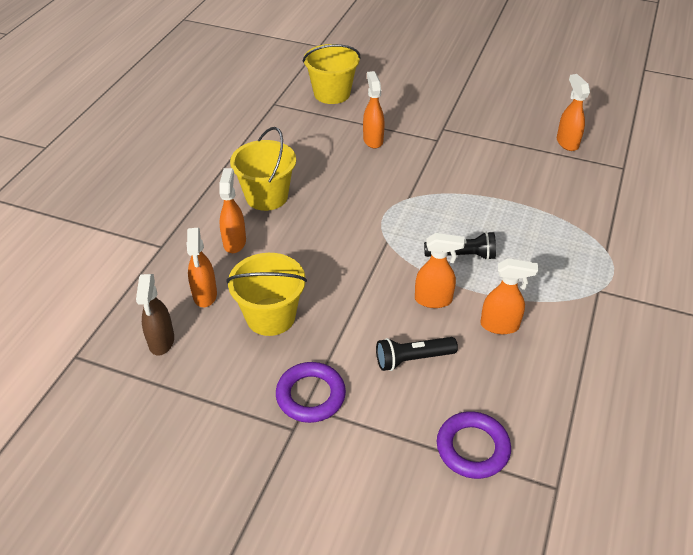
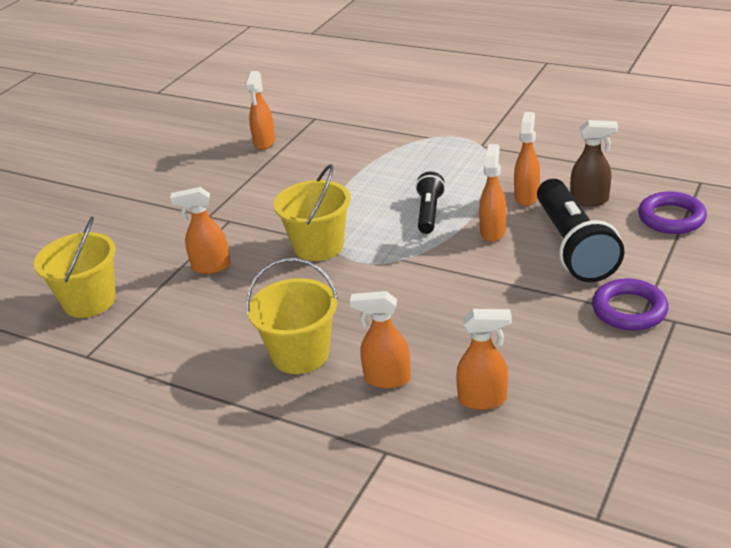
camera: 80 degrees left, 10 degrees down
brown spray bottle [136,274,174,356] -> brown spray bottle moved to [570,120,618,207]
yellow bucket [226,253,307,336] -> yellow bucket moved to [274,164,351,261]
black flashlight [376,337,458,371] -> black flashlight [537,179,624,282], size x1.84
orange spray bottle [557,74,590,151] -> orange spray bottle turned 75 degrees counterclockwise [245,71,275,150]

